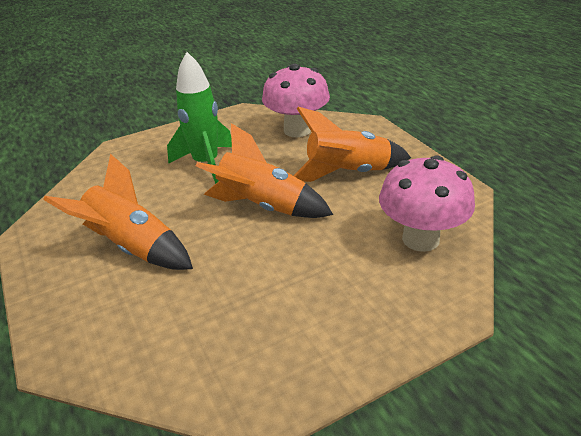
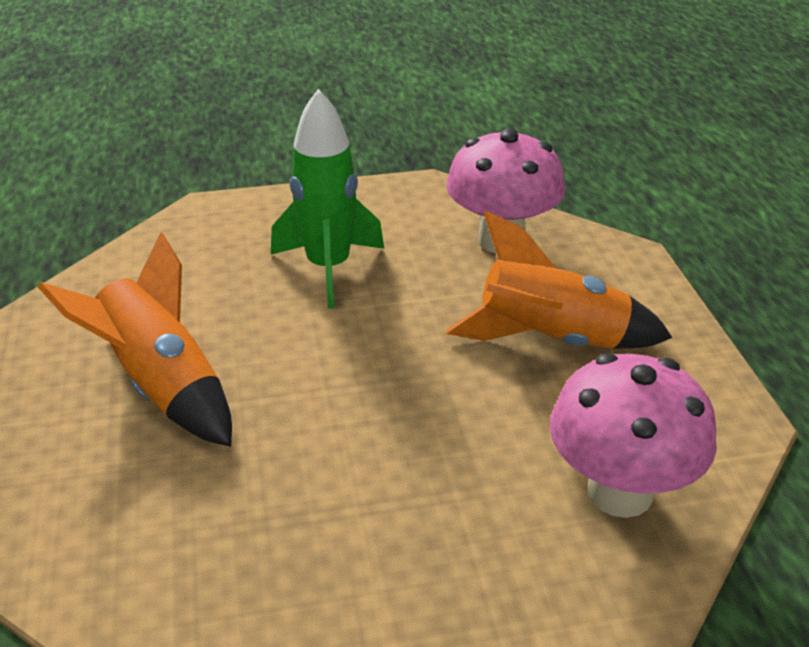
camera: 15 degrees right, 0 degrees up
orange rocket [196,123,333,218] -> none

